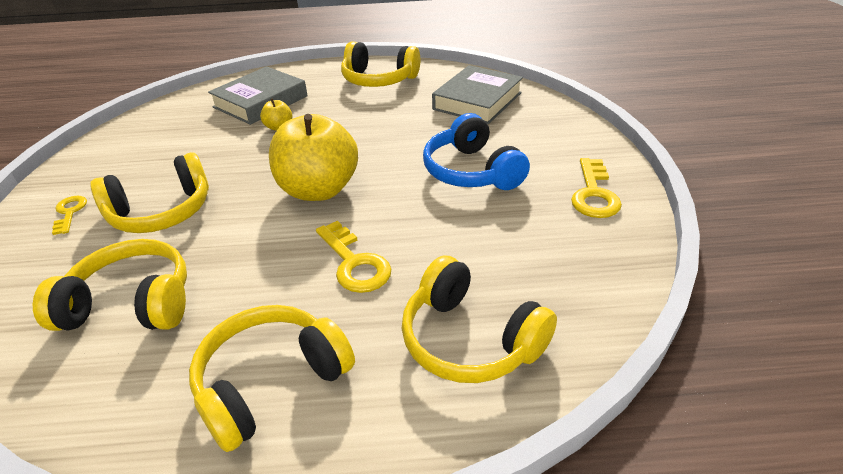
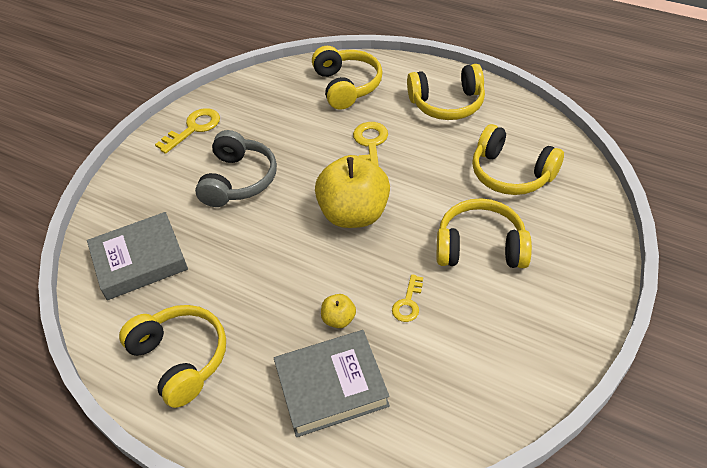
camera: 145 degrees left, 10 degrees up
yellow key [52,196,87,235] -> yellow key moved to [392,274,423,322]
blue headphones [423,113,530,190] -> grey headphones [195,130,277,207]

